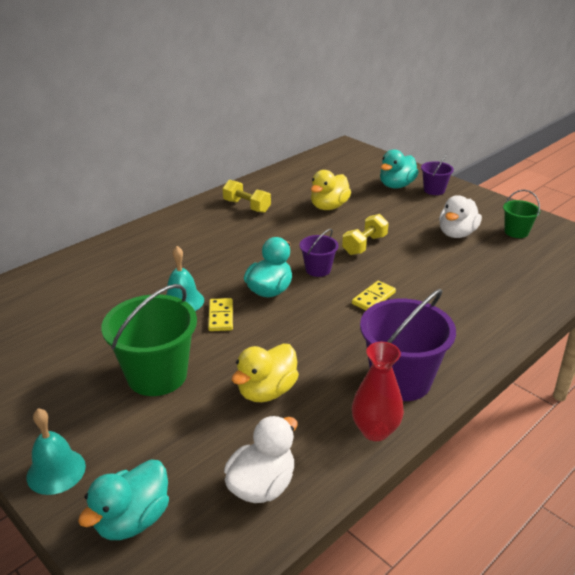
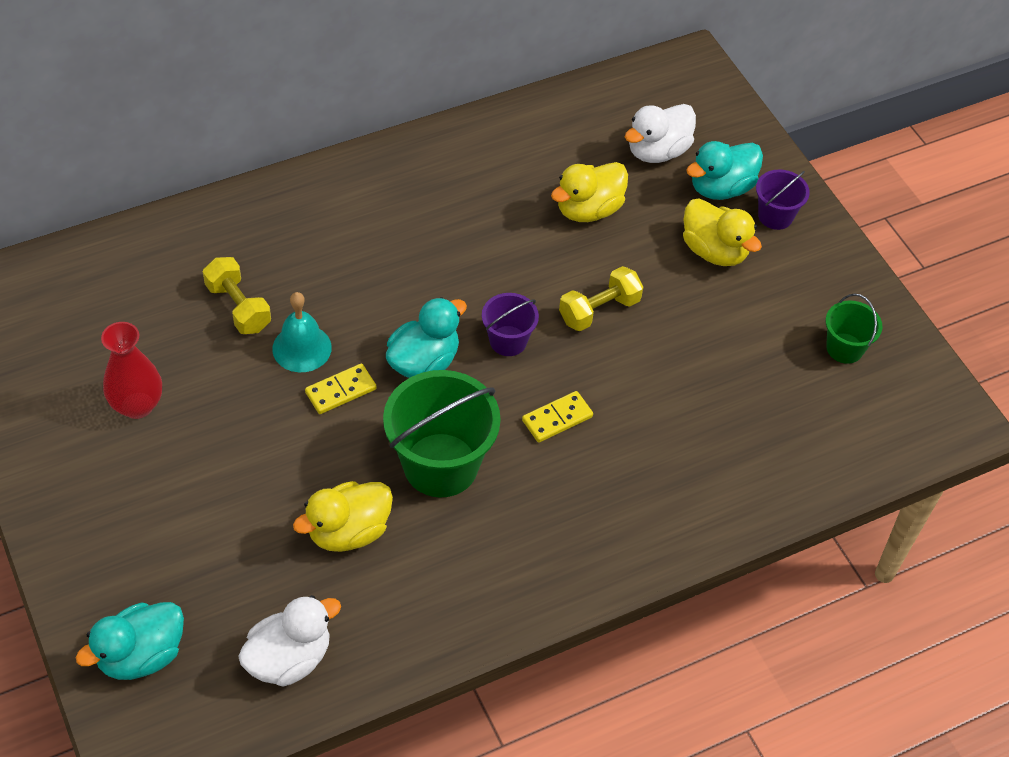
camera: 15 degrees right, 20 degrees up
turquoise bell [27,408,86,495] -> none
green bucket [102,284,197,396] -> green bucket moved to [383,370,501,497]
yellow domino [208,298,233,331] -> yellow domino turned 45 degrees clockwise [305,363,377,414]
yellow dumbbell [223,180,271,213] -> yellow dumbbell moved to [203,257,271,334]
red vase [352,342,404,441] -> red vase moved to [101,322,162,419]
purple bucket [360,289,456,401] -> none
white duck [439,195,482,238] -> white duck moved to [625,104,696,163]
none -> yellow duck [683,199,762,266]

